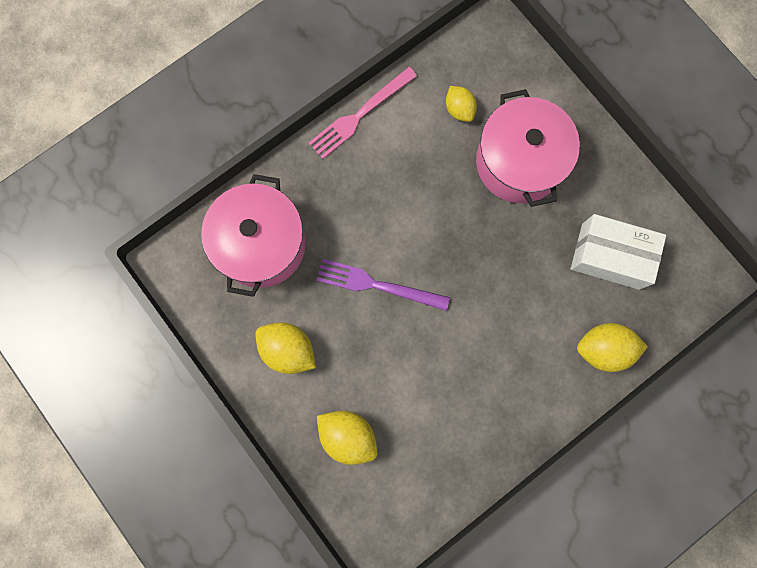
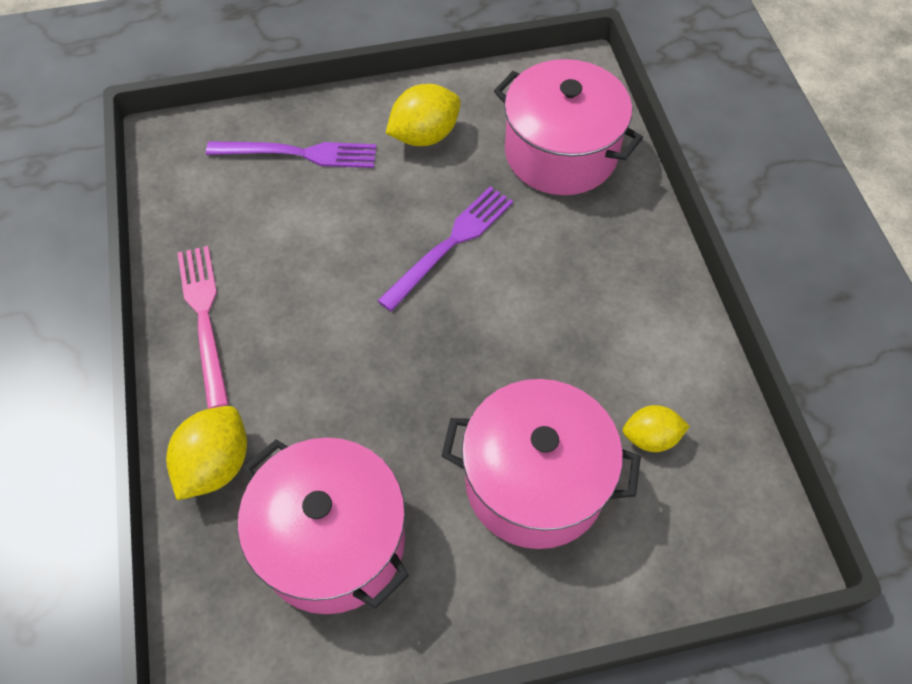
camera: 115 degrees right, 20 degrees down
pink fork [309,67,417,159] -> pink fork moved to [177,246,229,409]
yellow lemon [317,411,377,465] -> purple fork [206,141,376,168]
white box [571,214,666,290] -> pink pot [238,438,409,614]

